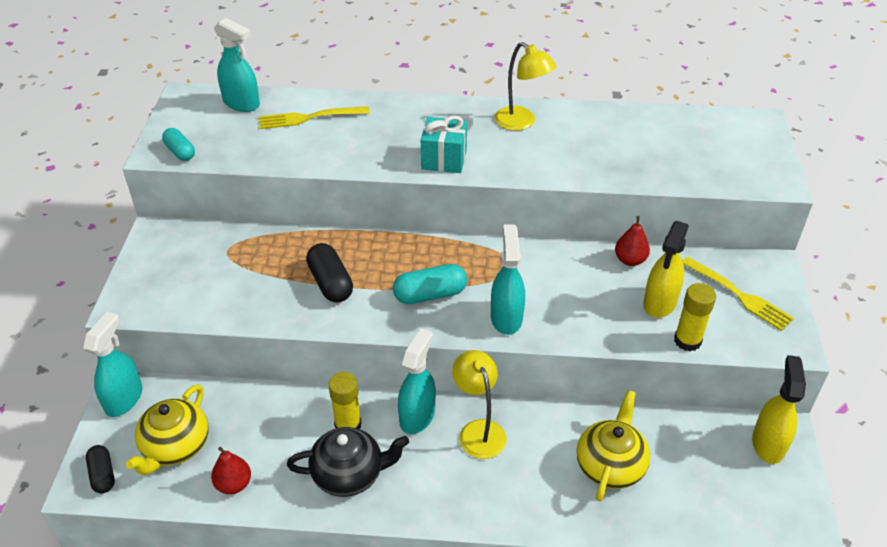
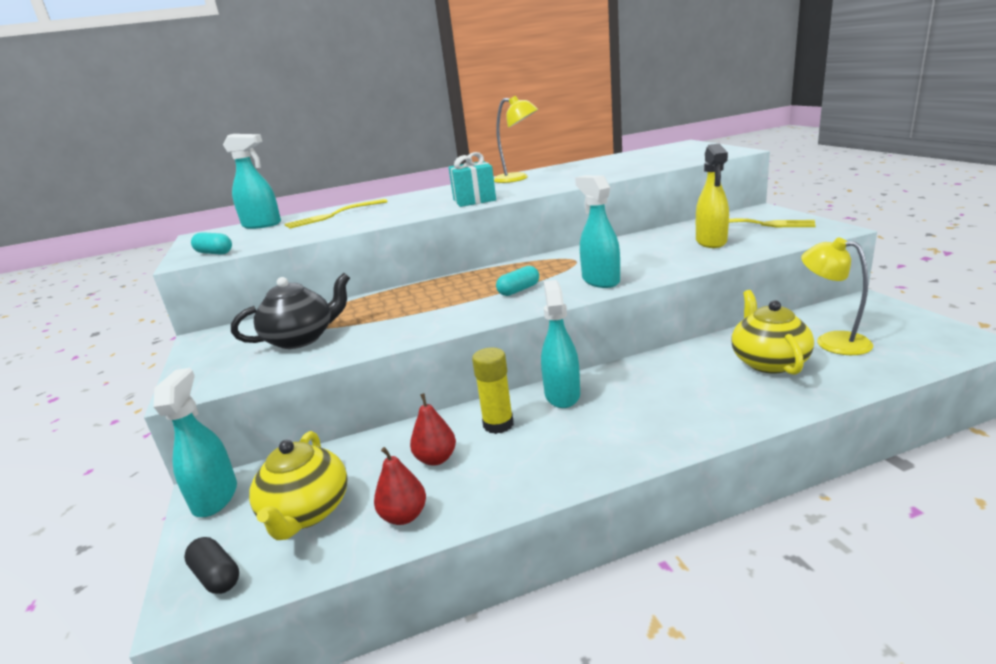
camera: 20 degrees left, 20 degrees down
black teapot [287,427,409,497] -> black teapot moved to [231,273,350,349]
black capsule [306,243,353,302] -> none
turquoise capsule [393,264,467,304] -> turquoise capsule [496,266,539,296], size x0.66
yellow lamp [452,350,507,459] -> yellow lamp moved to [801,237,874,355]
red pear [615,216,650,266] -> red pear moved to [410,393,456,466]
yellow glue stick [674,283,716,351] -> none
yellow spray bottle [752,355,806,464] -> none

